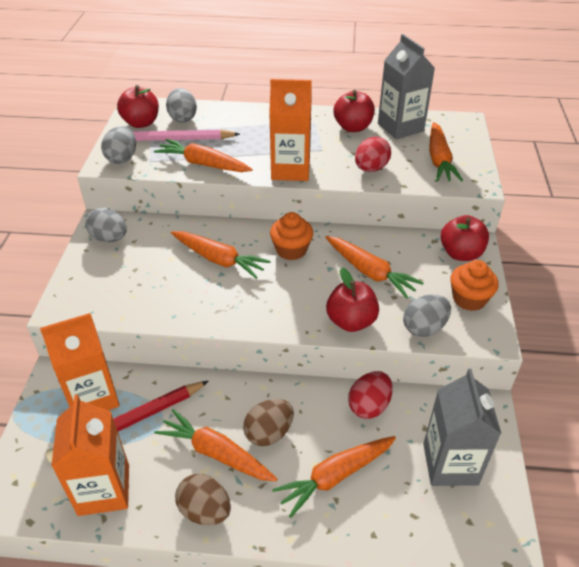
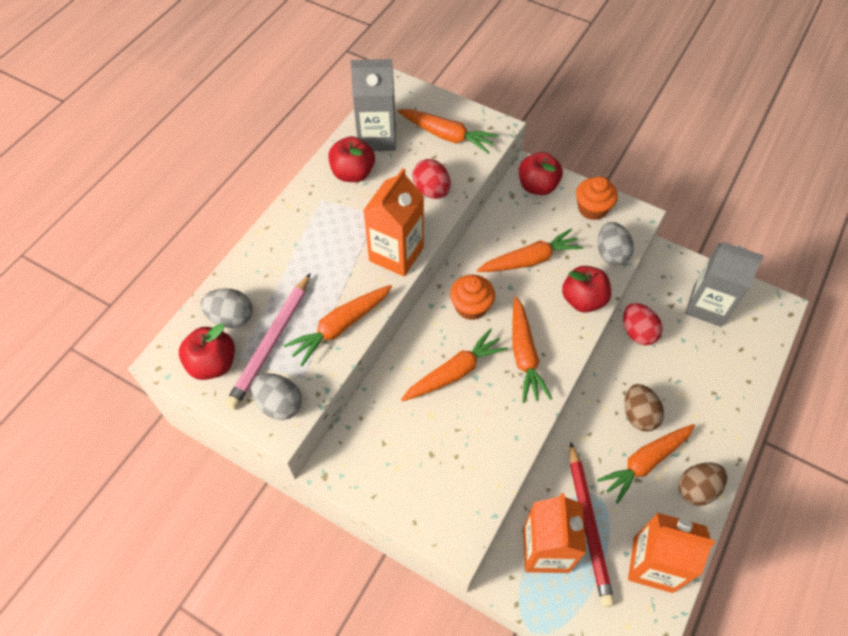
camera: 65 degrees left, 15 degrees up
grey egg [85,207,127,243] -> none
orange carrot [272,436,396,518] -> orange carrot moved to [512,296,552,403]

